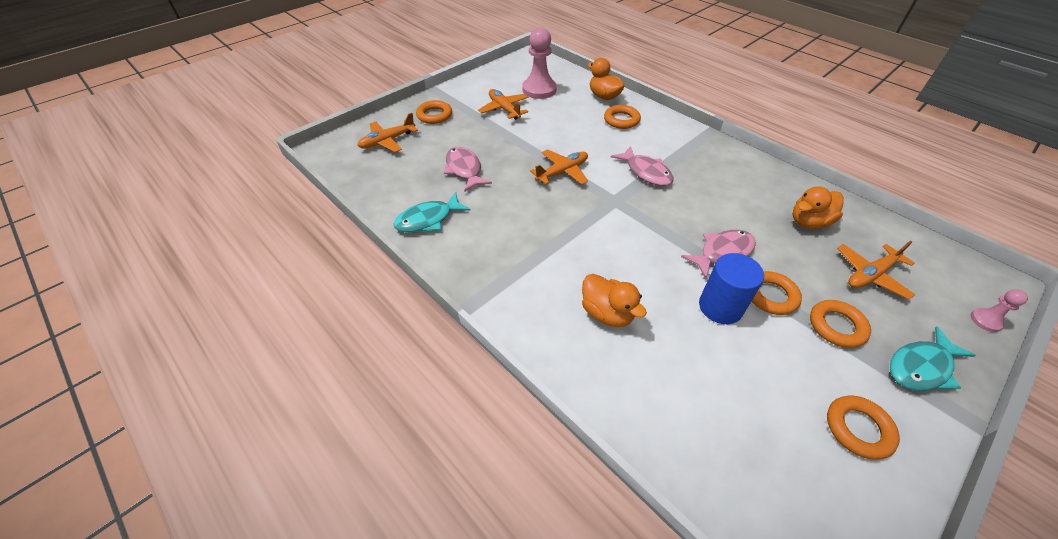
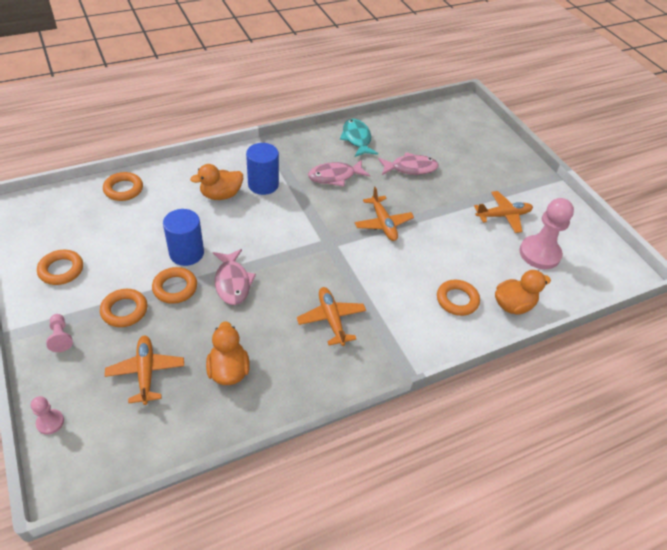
camera: 105 degrees right, 0 degrees up
orange plane [357,113,418,152] -> orange plane moved to [297,287,366,346]
orange ring [416,100,452,124] -> orange ring moved to [103,172,143,201]
pink fish [611,146,674,186] -> pink fish moved to [308,160,370,187]
turquoise fish [890,326,976,391] -> pink pawn [46,314,73,352]
none -> blue cylinder [246,143,279,195]

